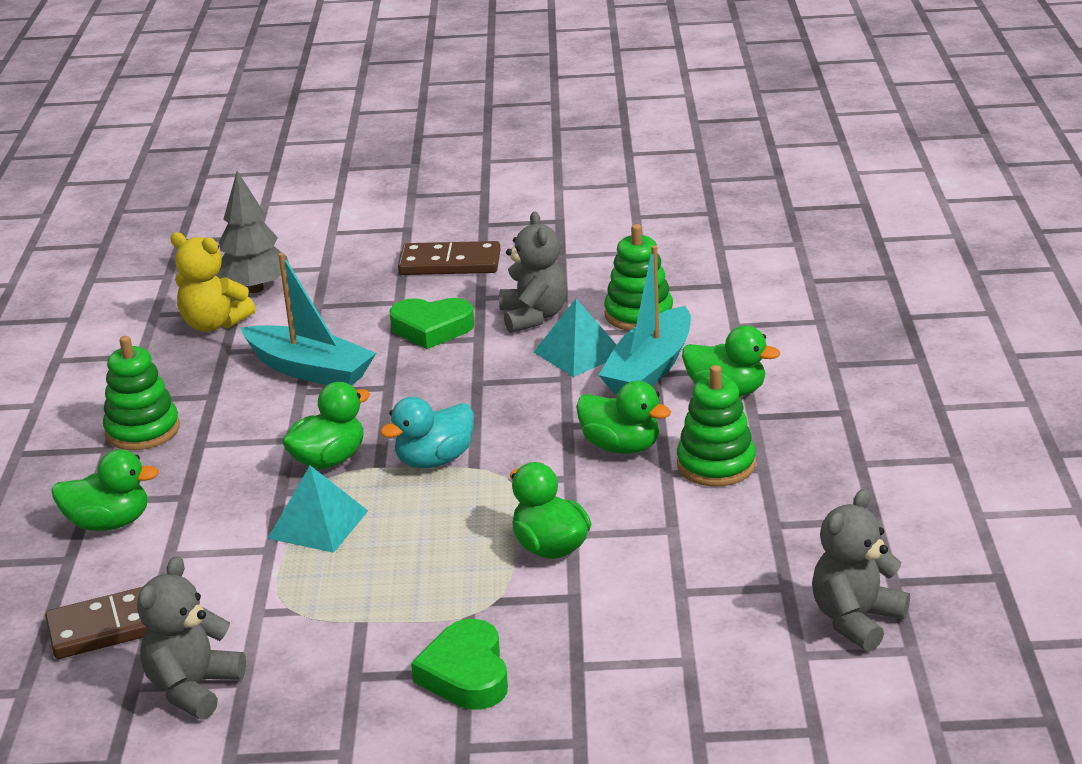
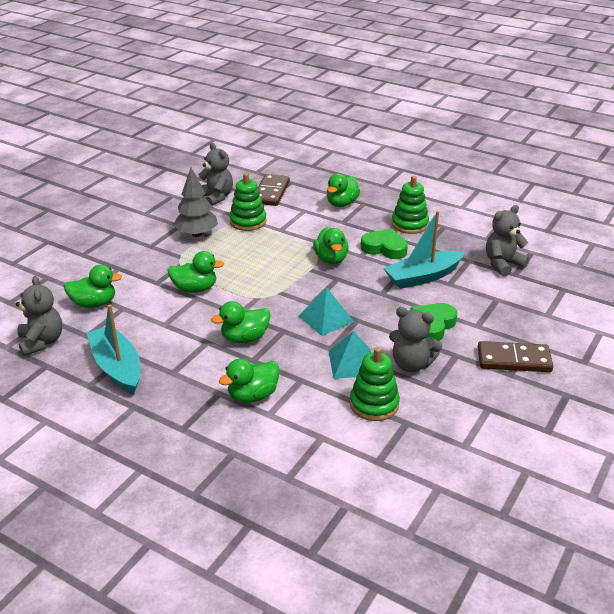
camera: 120 degrees right, 5 degrees up
yellow teddy bear [170,232,255,332] -> grey teddy bear [486,205,530,277]
grey tree [216,171,289,293] -> grey tree moved to [174,168,218,237]
turquoise pyramid [268,465,368,553] -> turquoise pyramid moved to [299,288,354,336]
turquoise duck [380,397,474,468] -> none
brown domino [398,241,501,275] -> brown domino turned 60 degrees clockwise [478,341,553,372]
green heart [411,619,508,710] -> green heart moved to [361,229,408,259]
turquoise boat [599,245,691,394] -> turquoise boat moved to [87,304,141,395]
green stacking toy [677,365,756,487] -> green stacking toy moved to [229,173,267,231]
none -> green duck [64,265,122,308]

